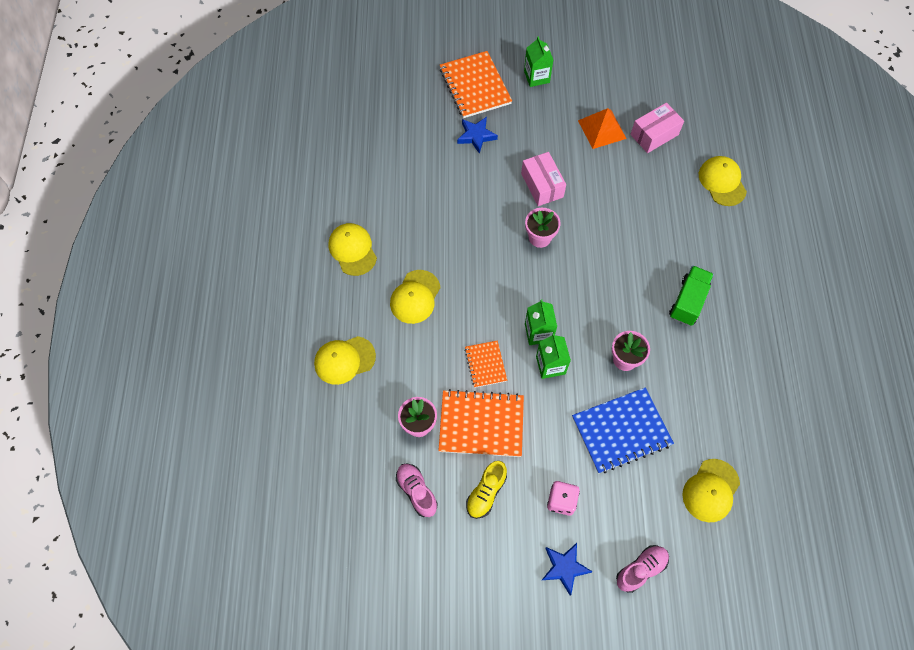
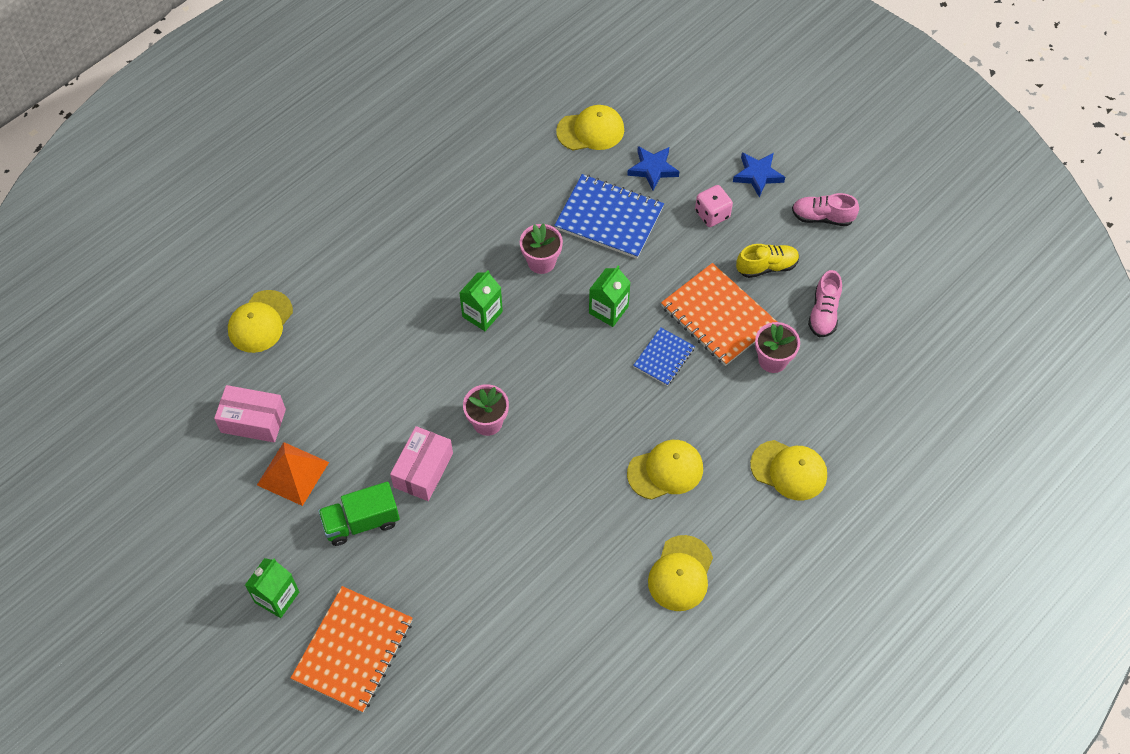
camera: 135 degrees left, 5 degrees down
blue star [457,117,498,154] -> blue star moved to [627,146,679,191]
orange notebook [464,340,507,388] -> blue notebook [633,327,695,386]
green carton [525,299,557,345] -> green carton moved to [459,270,503,331]
pink shoe [616,545,669,593] -> pink shoe moved to [792,193,859,226]
green truck [669,266,714,326] -> green truck moved to [318,482,400,546]

